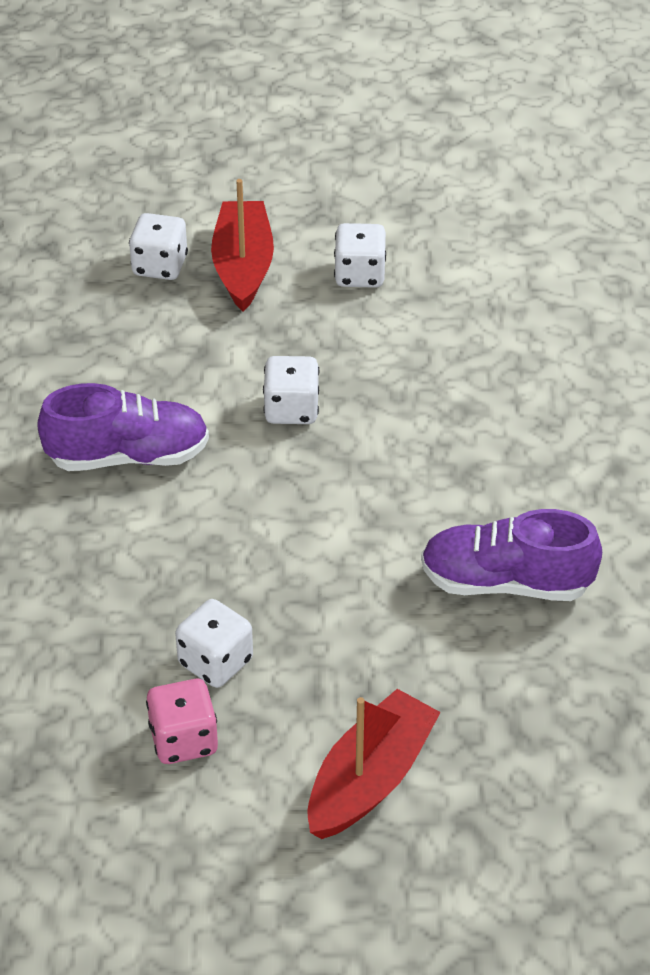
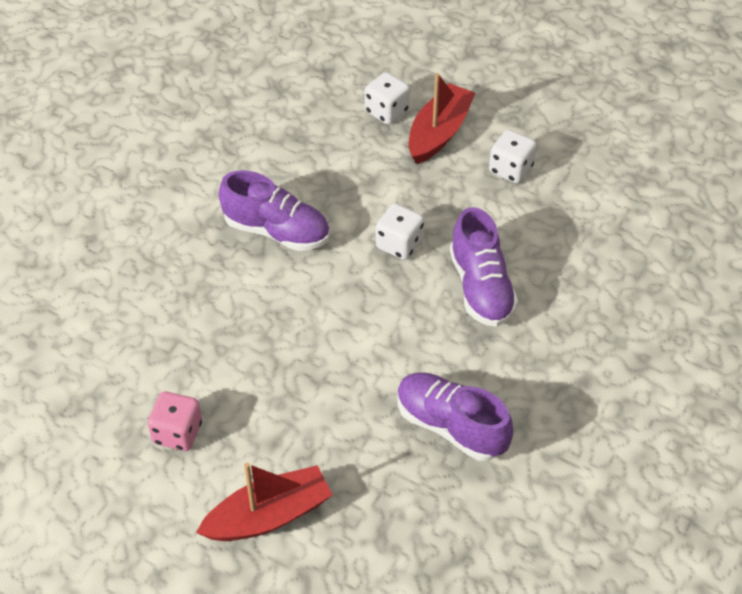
camera: 30 degrees right, 5 degrees up
white dice [175,599,253,688] -> none
none -> purple shoe [450,207,518,327]

